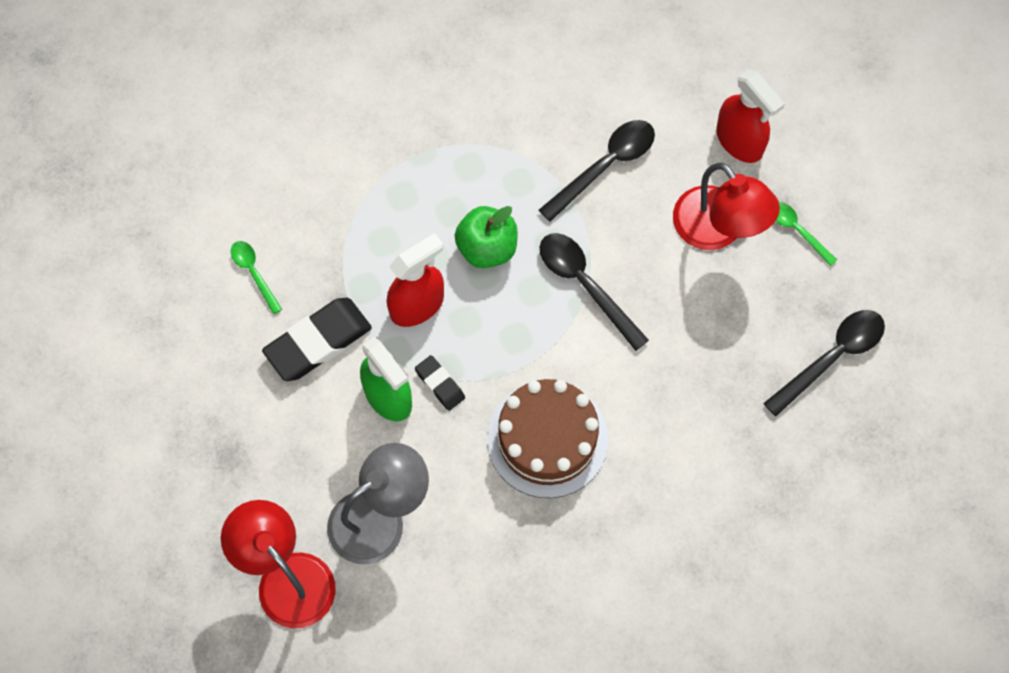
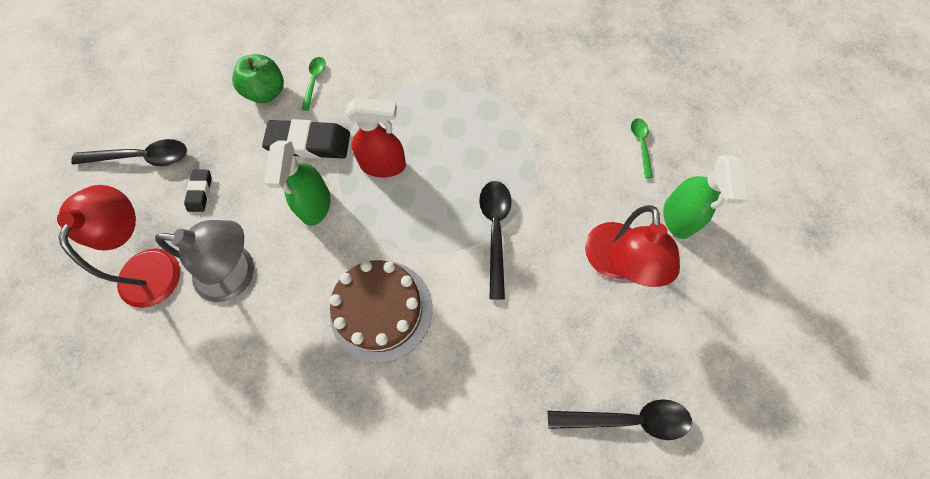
camera: 40 degrees right, 0 degrees up
black eraser [415,355,465,411] -> black eraser moved to [184,169,212,212]
green apple [454,206,518,268] -> green apple moved to [232,54,284,103]
black spoon [539,120,655,222] -> black spoon moved to [71,139,187,166]
red spray bottle [716,69,785,163] -> green spray bottle [663,155,747,239]
green spoon [776,202,837,266] -> green spoon moved to [631,118,653,178]

